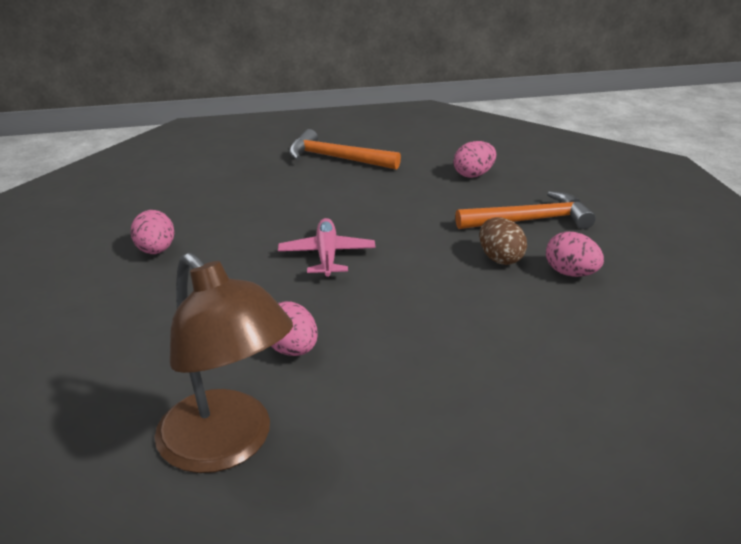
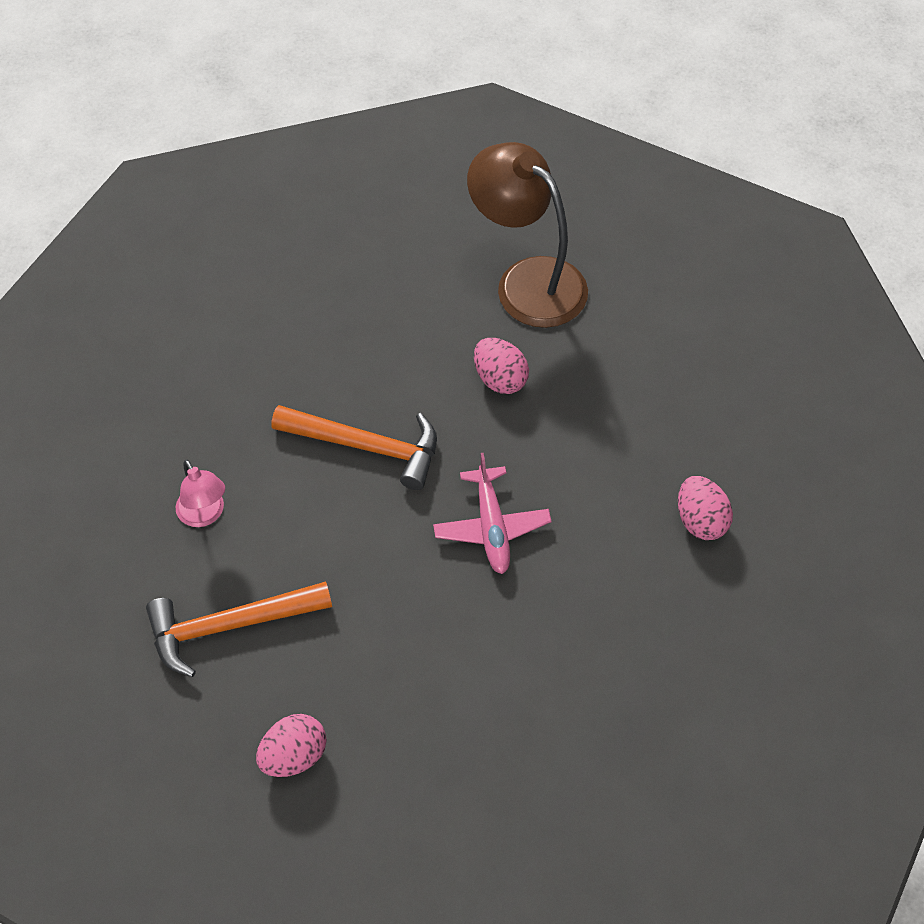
camera: 175 degrees right, 25 degrees up
orange hammer [289,129,401,170] -> orange hammer moved to [271,405,437,490]
brown egg [480,217,527,265] -> none
pink egg [546,232,604,277] -> pink lamp [176,459,225,527]

